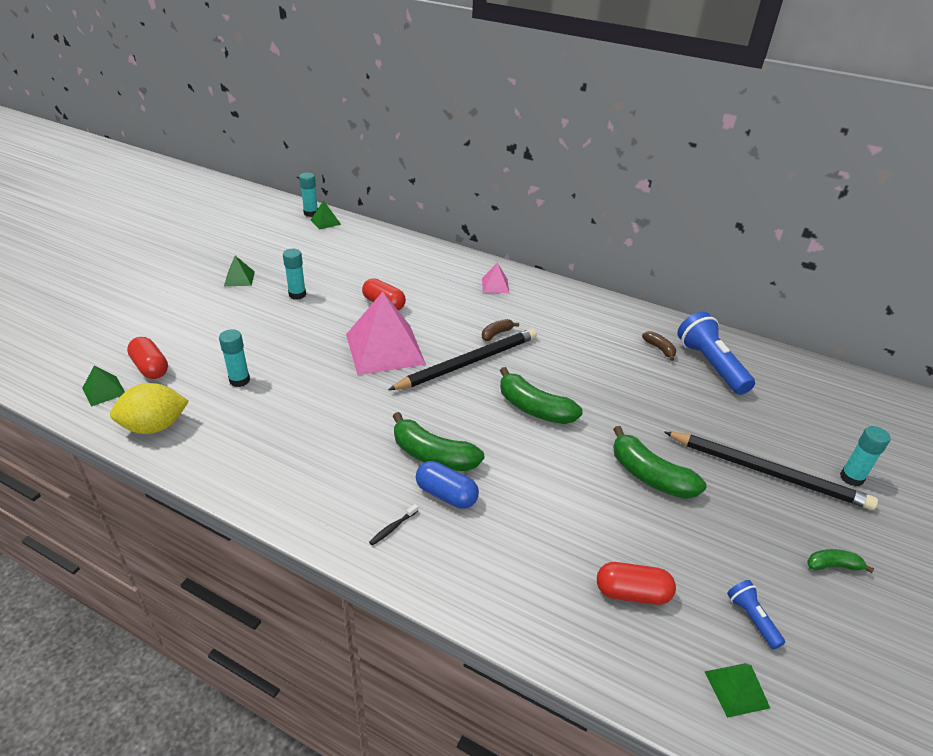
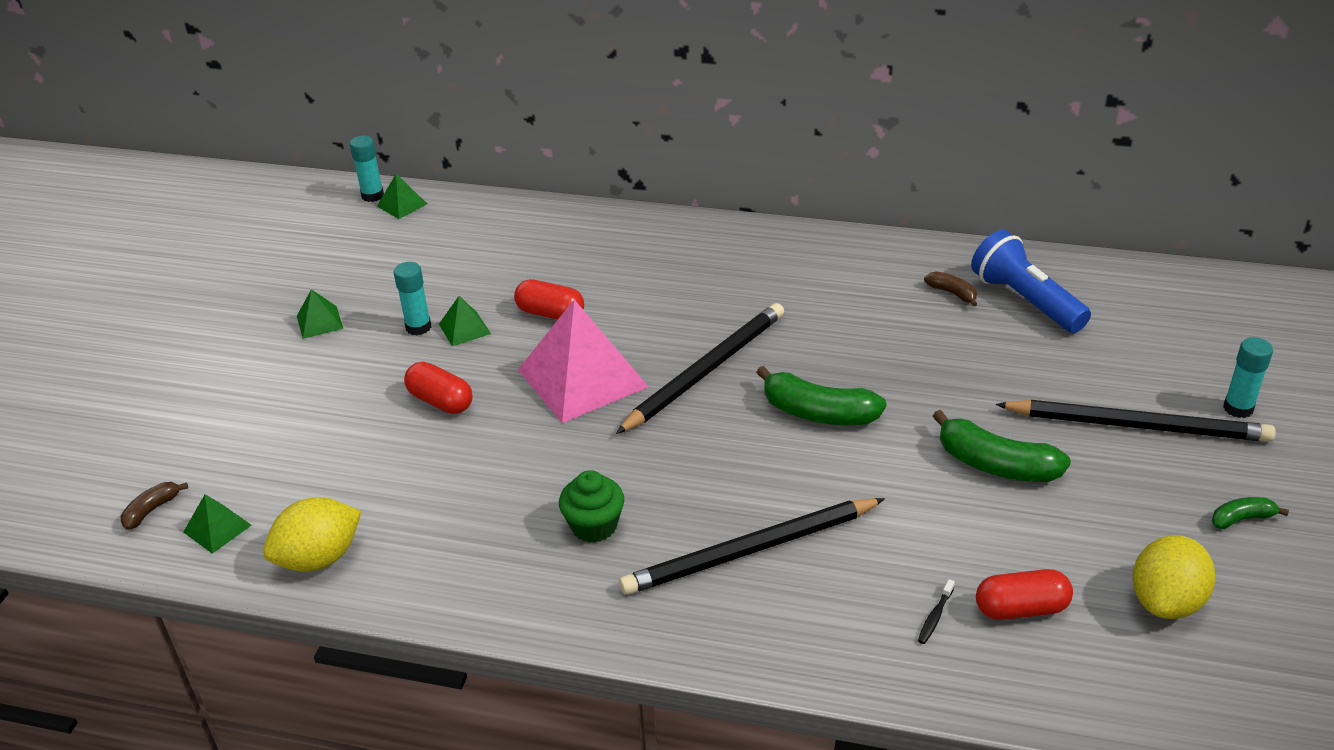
camera: 10 degrees left, 0 degrees up
red capsule [127,337,168,379] -> red capsule moved to [404,362,472,414]
turquoise glue stick [219,329,250,387] -> none
black toothbrush [369,504,418,546] -> black toothbrush moved to [918,579,955,644]
green banana [392,412,484,471] -> none
blue capsule [416,461,479,509] -> black pencil [619,498,885,595]
pink pyramid [482,263,509,293] -> none
brown banana [482,319,519,341] -> brown banana moved to [121,482,188,530]
green pyramid [704,663,770,718] -> green pyramid moved to [439,296,491,346]
blue flashlight [727,580,785,649] -> yellow lemon [1133,535,1215,619]
none -> green cupcake [559,470,624,543]

